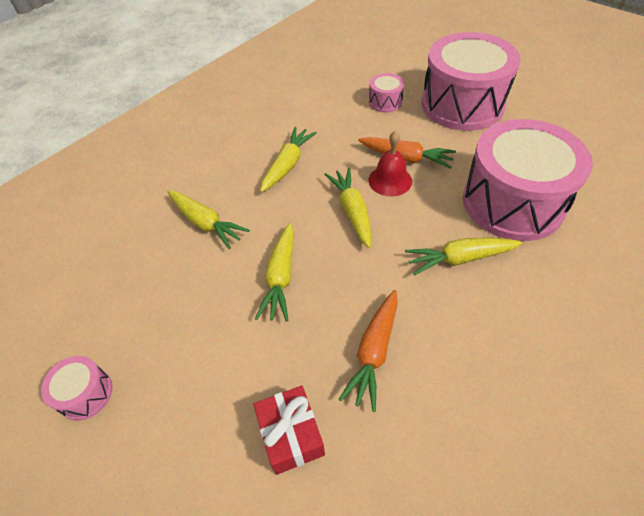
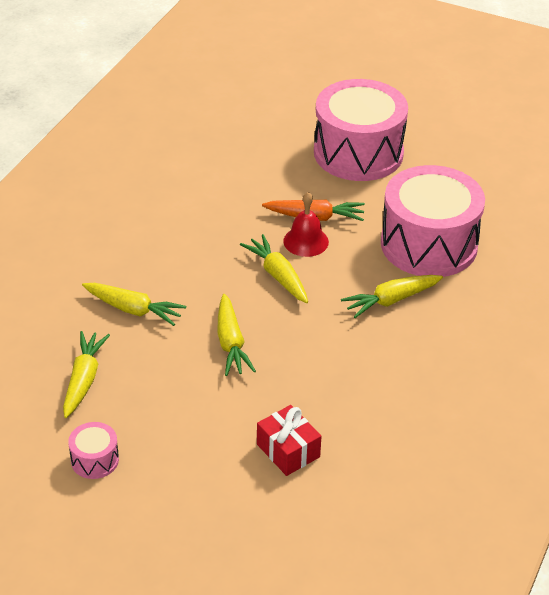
camera: 20 degrees left, 10 degrees down
yellow carrot [260,127,317,192] -> yellow carrot moved to [63,331,110,418]
orange carrot [339,290,398,412] -> none
pink drum [369,73,404,113] -> none

